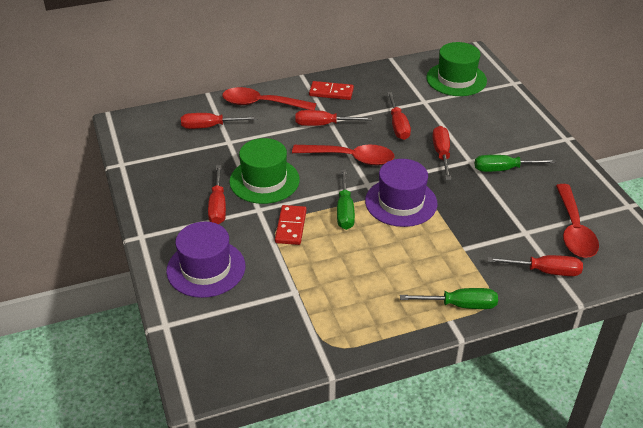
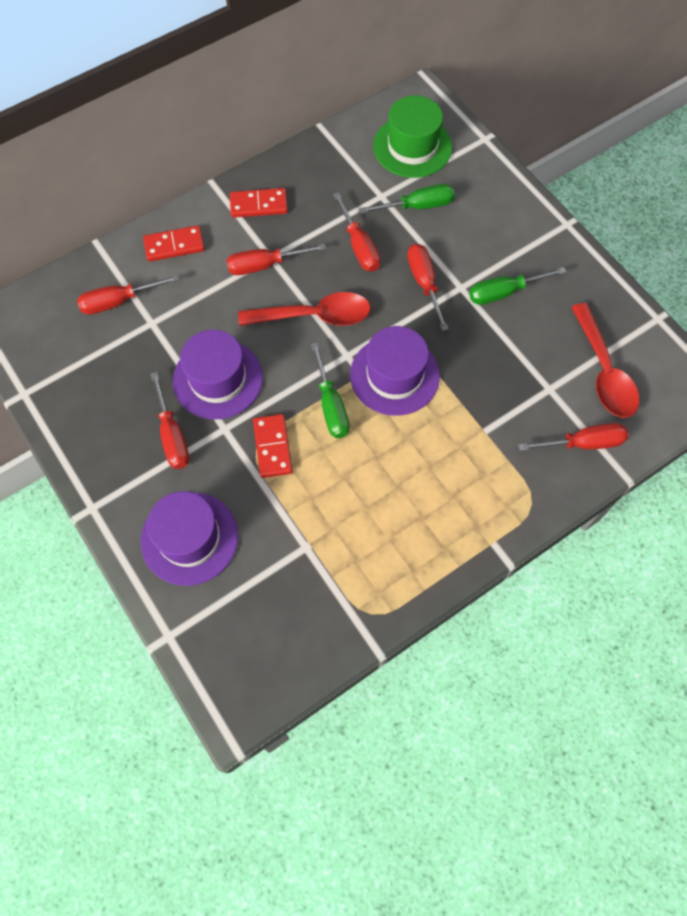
camera: 15 degrees left, 25 degrees up
red spoon [222,87,316,110] -> red domino [143,225,205,261]
green hat [229,138,300,204] -> purple hat [173,330,263,420]
green screwdriver [400,288,498,309] -> green screwdriver moved to [359,184,455,214]

